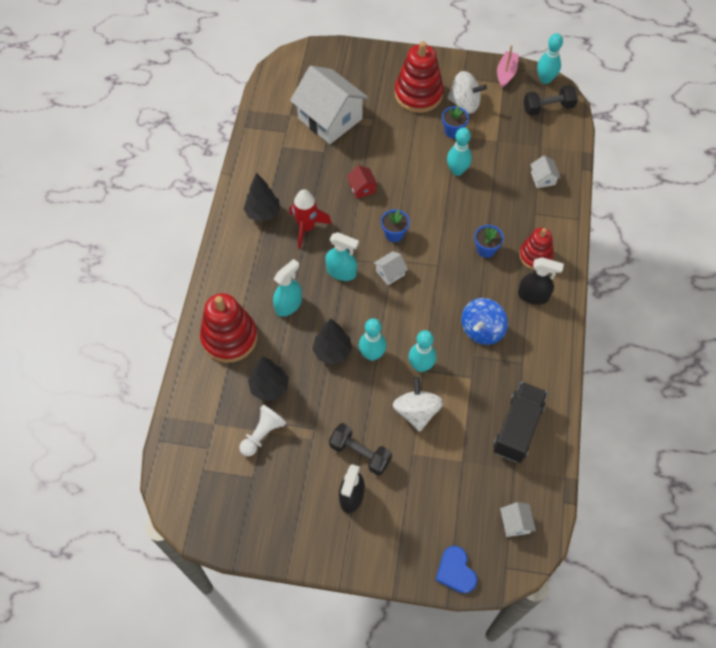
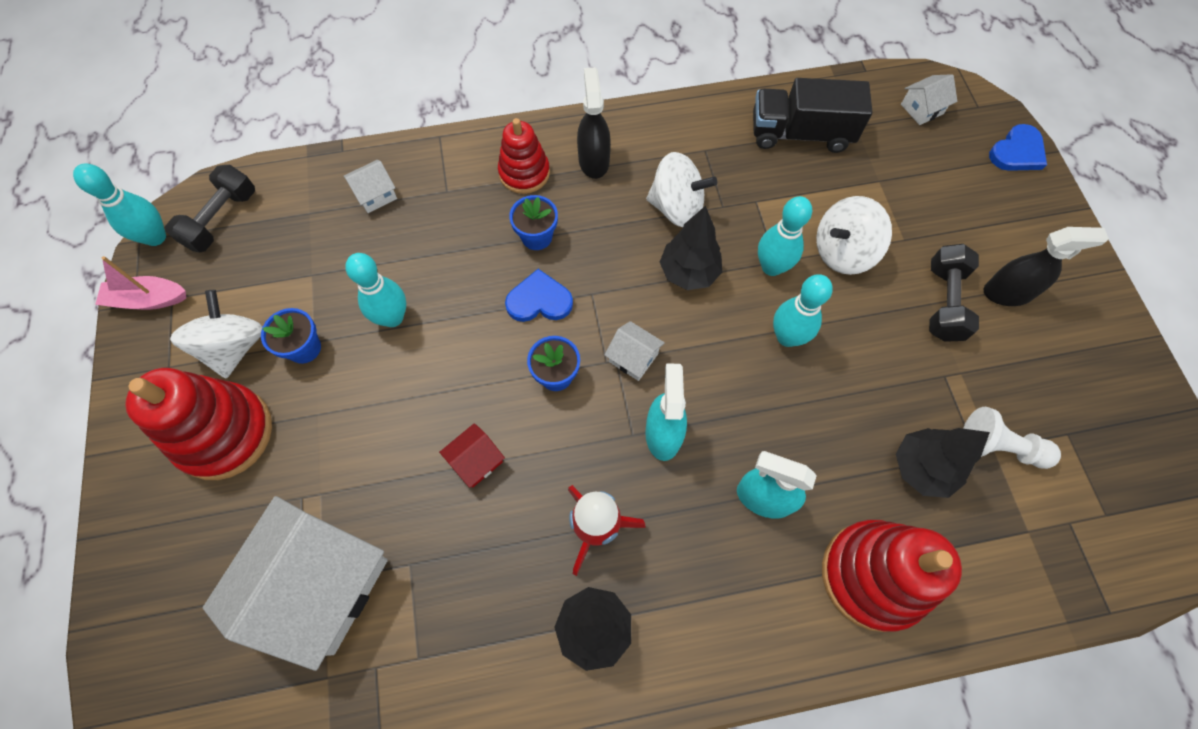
camera: 110 degrees left, 5 degrees up
black tree [312,318,352,365] -> black tree moved to [660,206,722,290]
blue spinning top [461,298,508,345] -> white spinning top [646,152,717,227]
black dumbbell [523,85,578,116] -> black dumbbell turned 60 degrees clockwise [165,165,255,252]
none -> blue heart [505,269,573,322]

